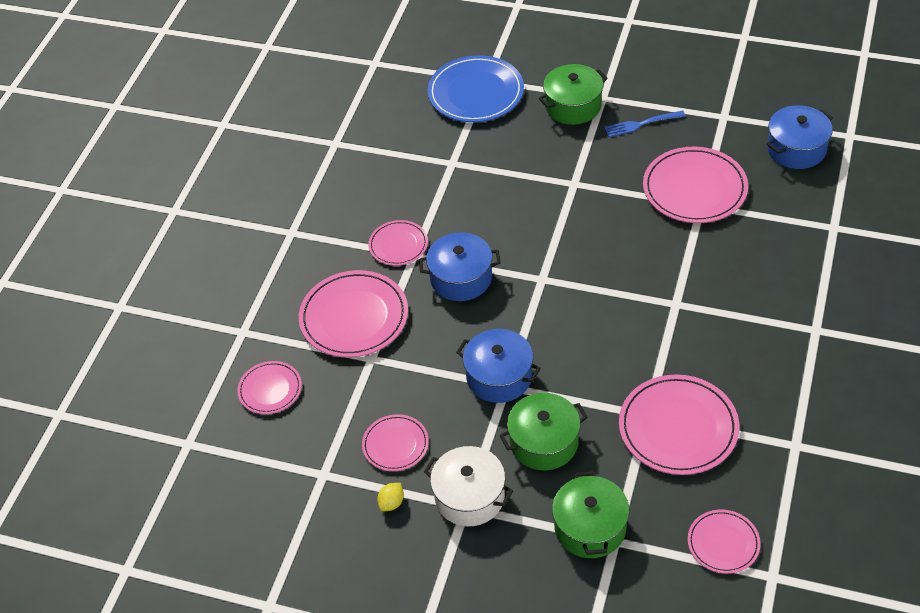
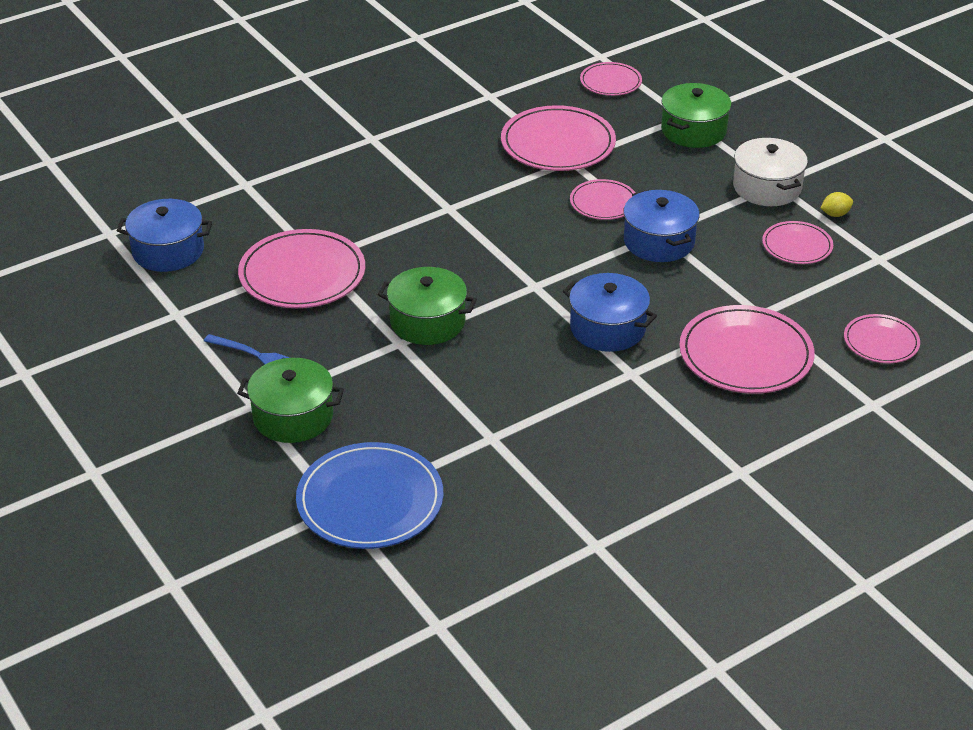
camera: 145 degrees left, 10 degrees down
pink plate [368,220,428,266] -> pink plate moved to [570,179,636,220]
green pot [499,393,588,471] -> green pot moved to [378,267,477,345]

